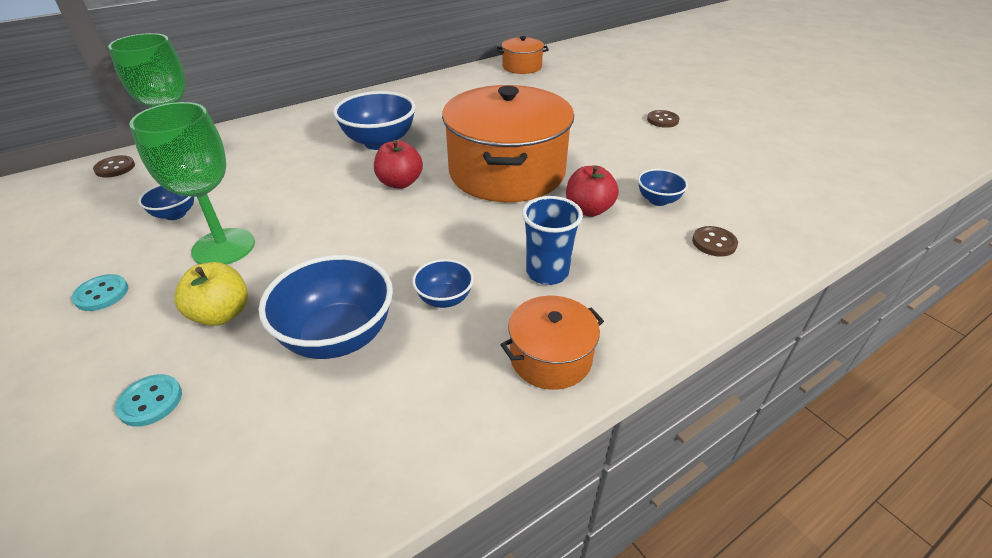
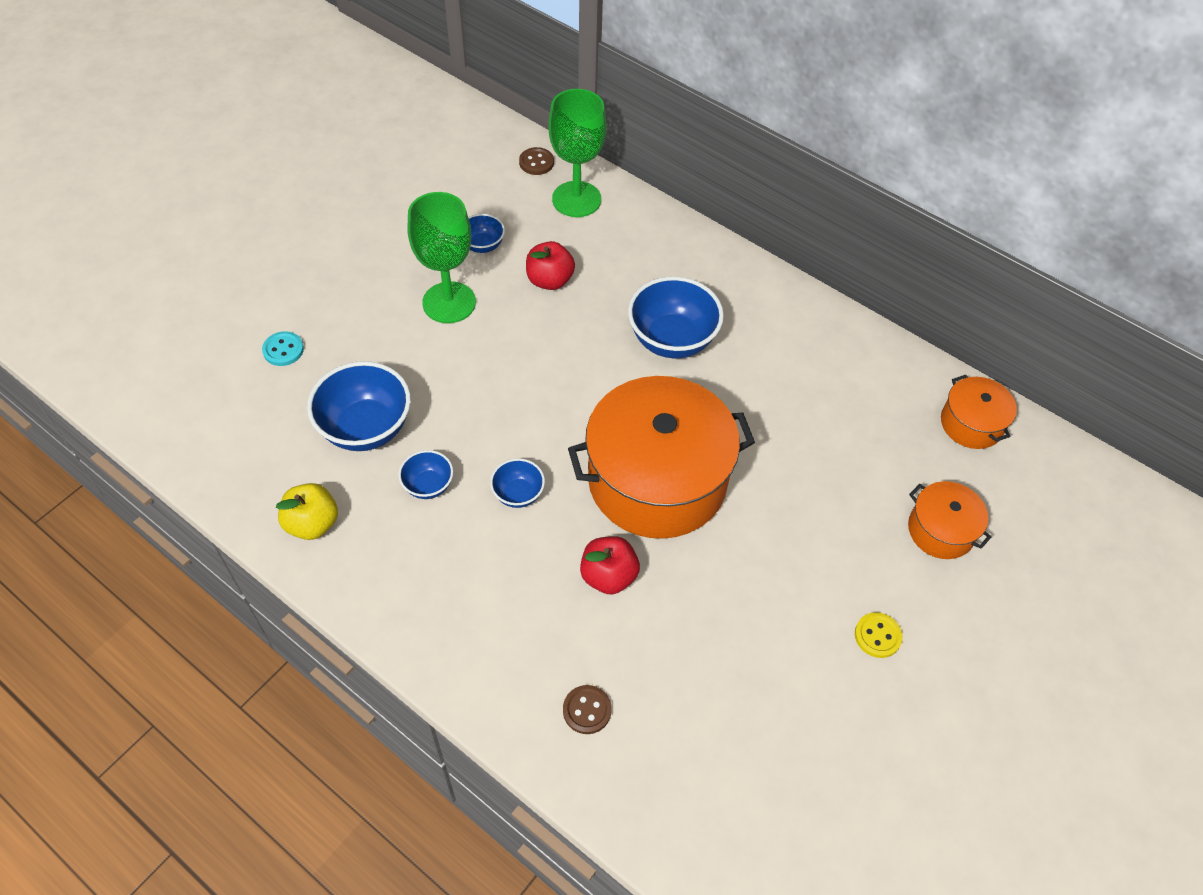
camera: 70 degrees right, 15 degrees up
turquoise button [72,274,128,311] -> none
yellow apple [174,262,248,326] -> yellow apple moved to [276,483,338,540]
red apple [374,140,423,189] -> red apple moved to [526,241,575,290]
orange pot [500,296,604,390] -> orange pot moved to [908,481,992,559]
blue cup [522,196,583,285] -> none
blue bowl [638,169,688,206] -> blue bowl moved to [490,458,545,508]
brown button [647,110,680,128] -> yellow button [855,612,903,658]

